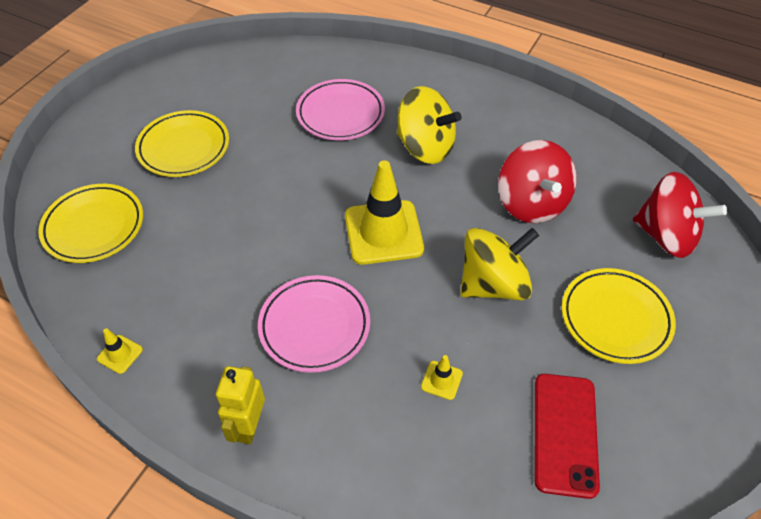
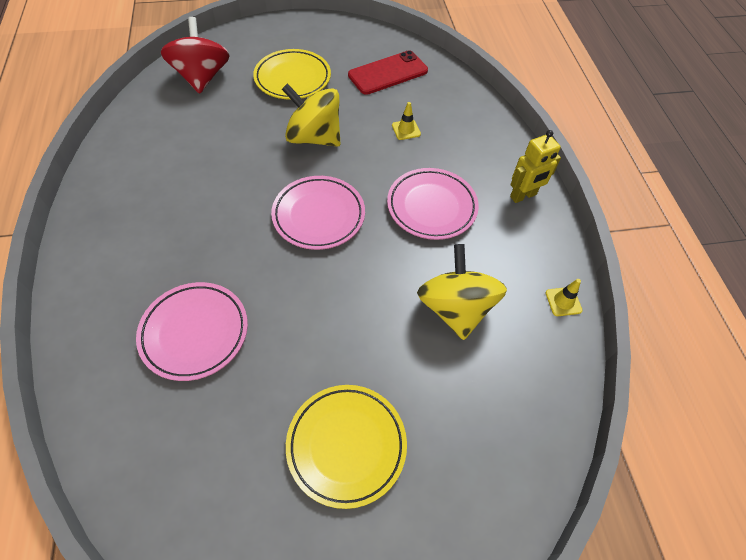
camera: 130 degrees left, 5 degrees up
yellow plate [38,184,143,263] -> none
yellow traffic cone [345,160,424,265] -> pink plate [271,176,365,250]
yellow spinning top [397,86,462,164] -> yellow spinning top moved to [417,244,507,340]
red spinning top [499,140,577,223] -> none

